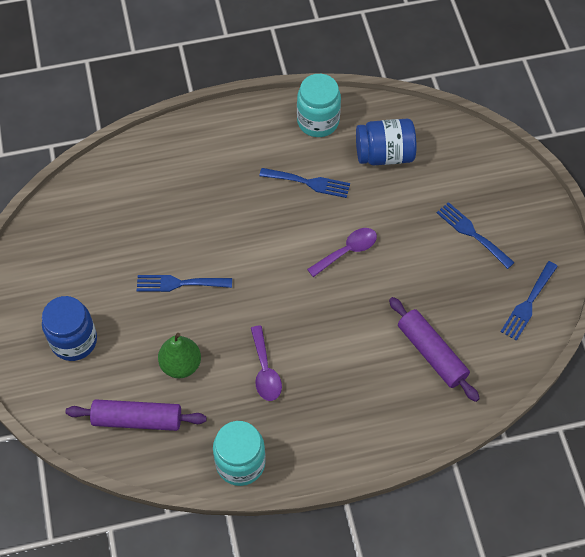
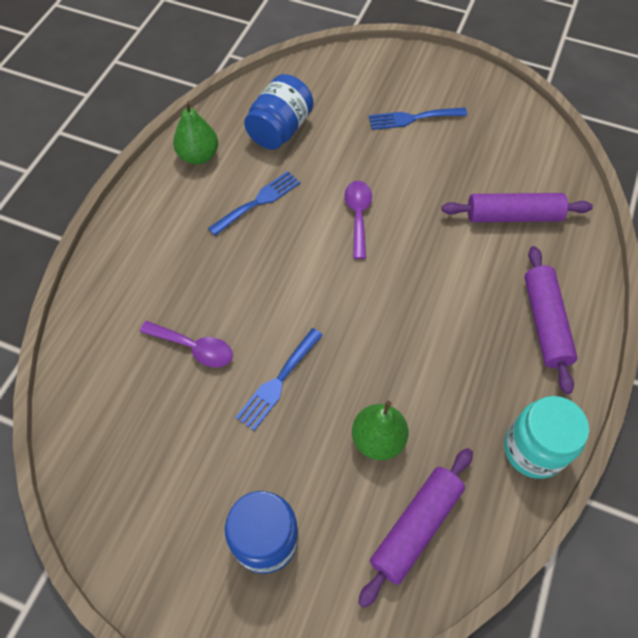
camera: 55 degrees left, 0 degrees up
purple spoon [251,325,282,401] -> purple spoon moved to [140,321,233,367]
turquoise jar [297,74,341,137] -> green pear [173,101,218,165]
blue fork [501,261,558,341] -> none
none -> purple rolling pin [524,246,578,394]

